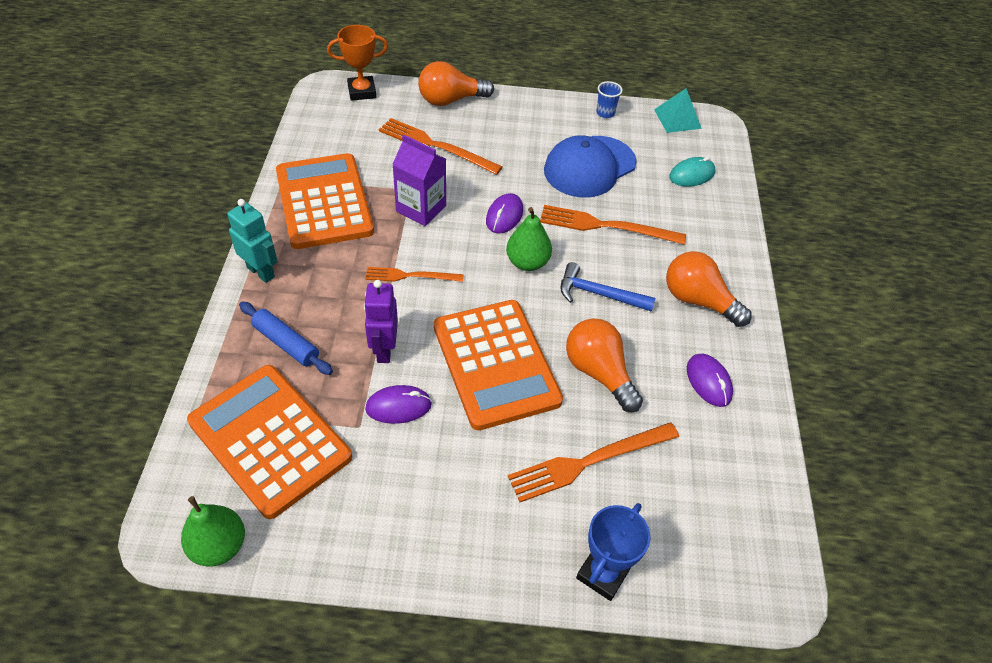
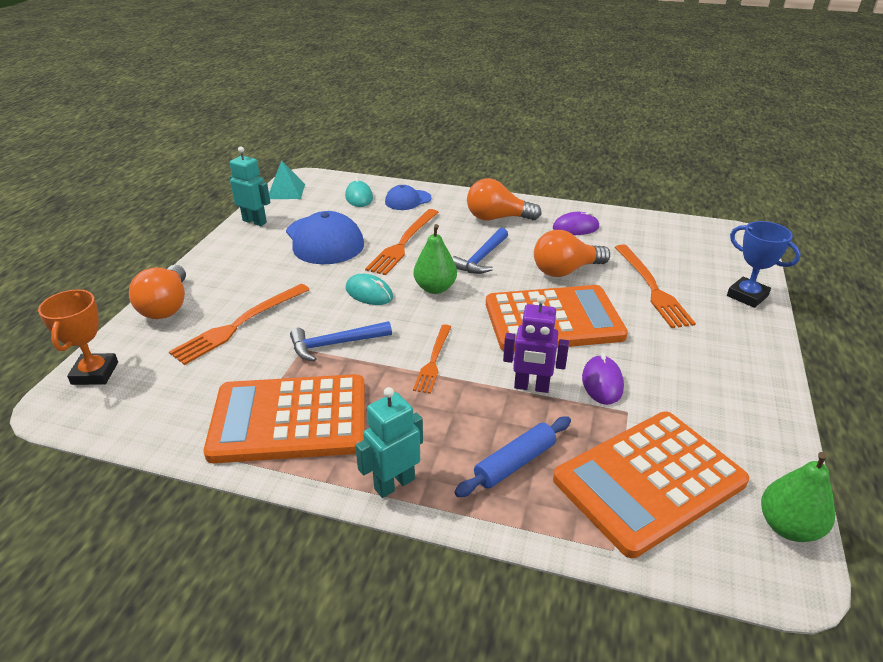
camera: 75 degrees left, 15 degrees down
purple carton [392,135,446,226] -> blue hammer [290,321,392,361]
purple mouse [486,193,523,234] -> turquoise mouse [346,274,393,305]
blue cup [596,81,623,118] -> turquoise robot [230,146,271,226]
orange light bulb [666,251,752,327] -> orange light bulb turned 45 degrees clockwise [467,178,542,221]
none -> blue cap [385,185,432,210]

